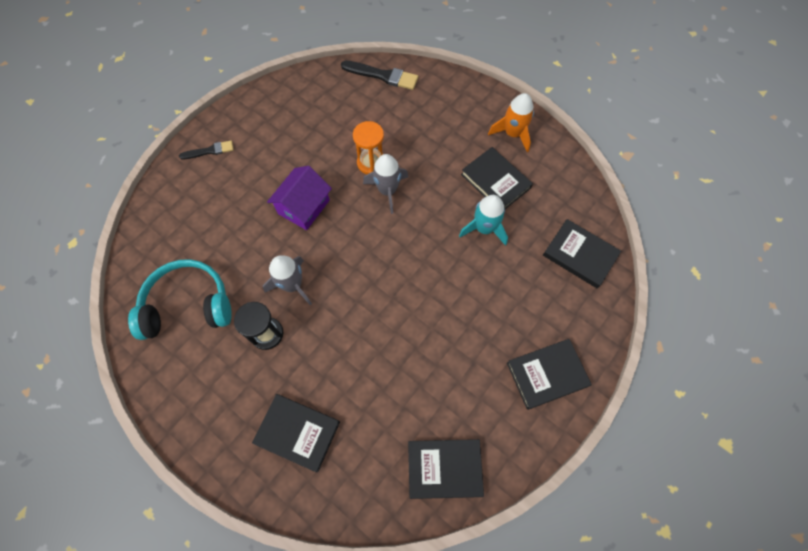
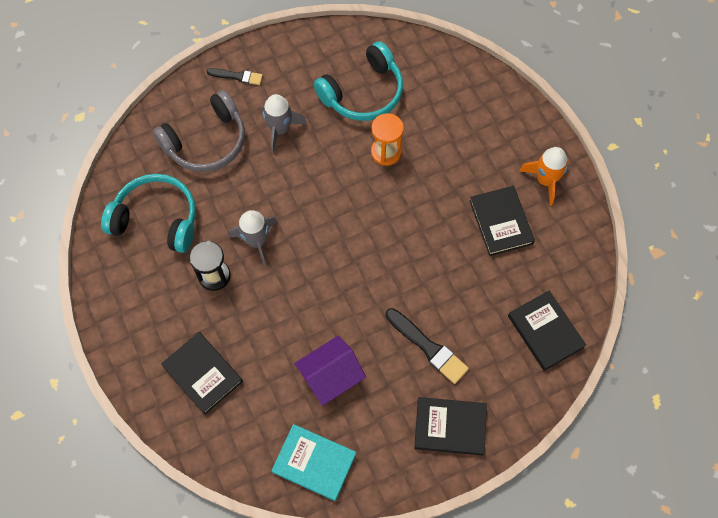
camera: 25 degrees right, 0 degrees up
purple house [267,166,332,230] -> purple house moved to [294,336,366,406]
black brush [341,61,418,90] -> black brush moved to [385,308,469,384]
grey rocket [363,154,408,214] -> grey rocket moved to [261,94,307,153]
black book [408,439,484,499] -> turquoise book [271,424,356,501]
turquoise rocket [459,195,508,246] -> none
none -> grey headphones [153,90,245,172]
none -> turquoise headphones [314,41,403,121]

